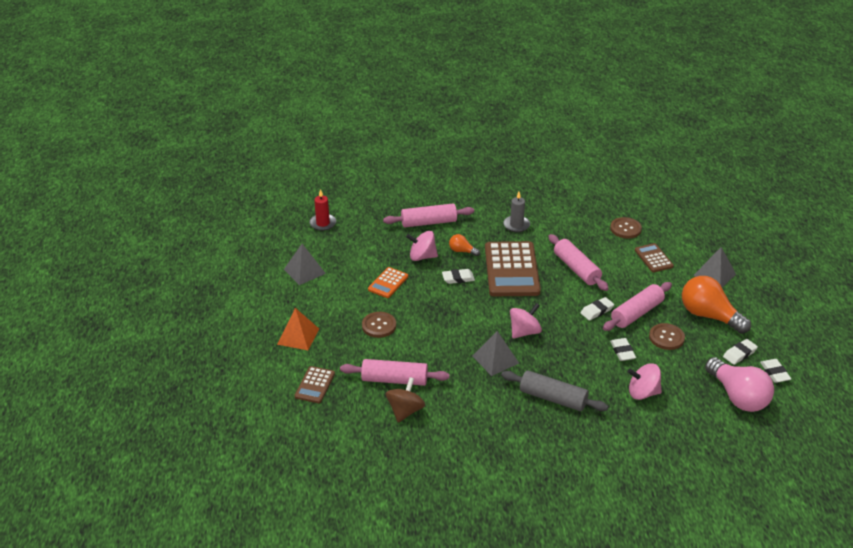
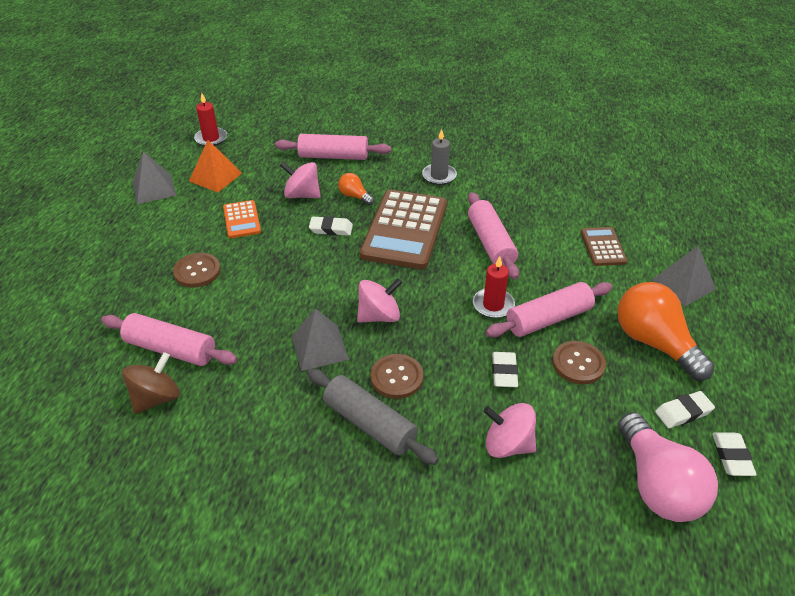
camera: 15 degrees right, 5 degrees up
orange pyramid [277,308,319,350] -> orange pyramid moved to [189,140,242,192]
brown calculator [295,366,335,403] -> none
orange calculator [368,267,408,298] -> orange calculator turned 60 degrees counterclockwise [223,200,261,238]
white eraser [581,297,614,321] -> red candle [473,256,515,318]
brown button [610,217,642,239] -> brown button moved to [370,354,423,399]

